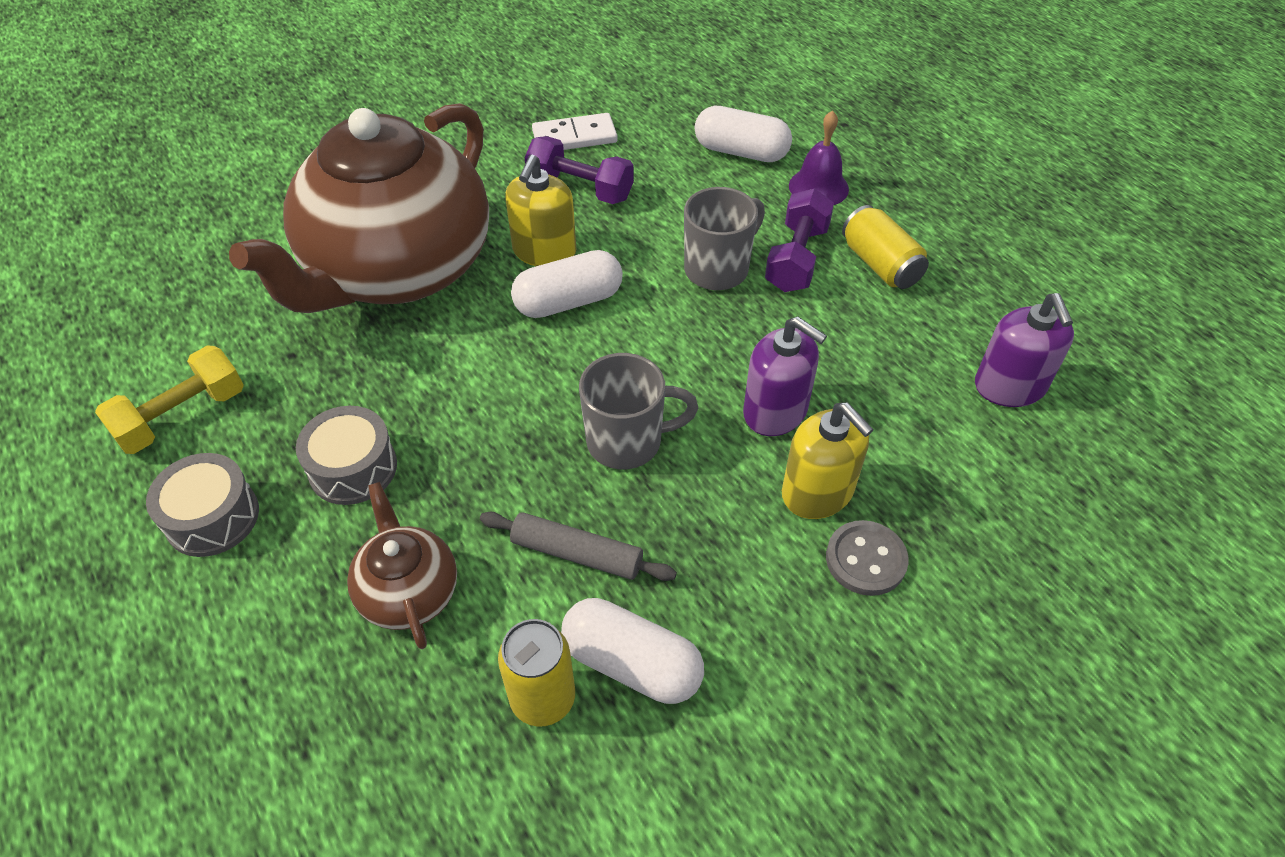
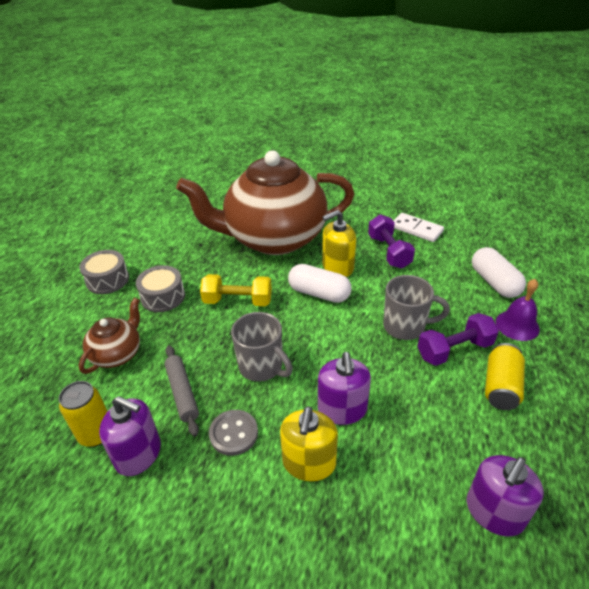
camera: 50 degrees right, 10 degrees down
yellow dumbbell [95,345,244,454] -> yellow dumbbell moved to [200,274,272,306]
white capsule [561,598,704,704] -> purple soap dispenser [99,396,161,476]
grey button [826,520,909,596] -> grey button moved to [209,410,258,456]

